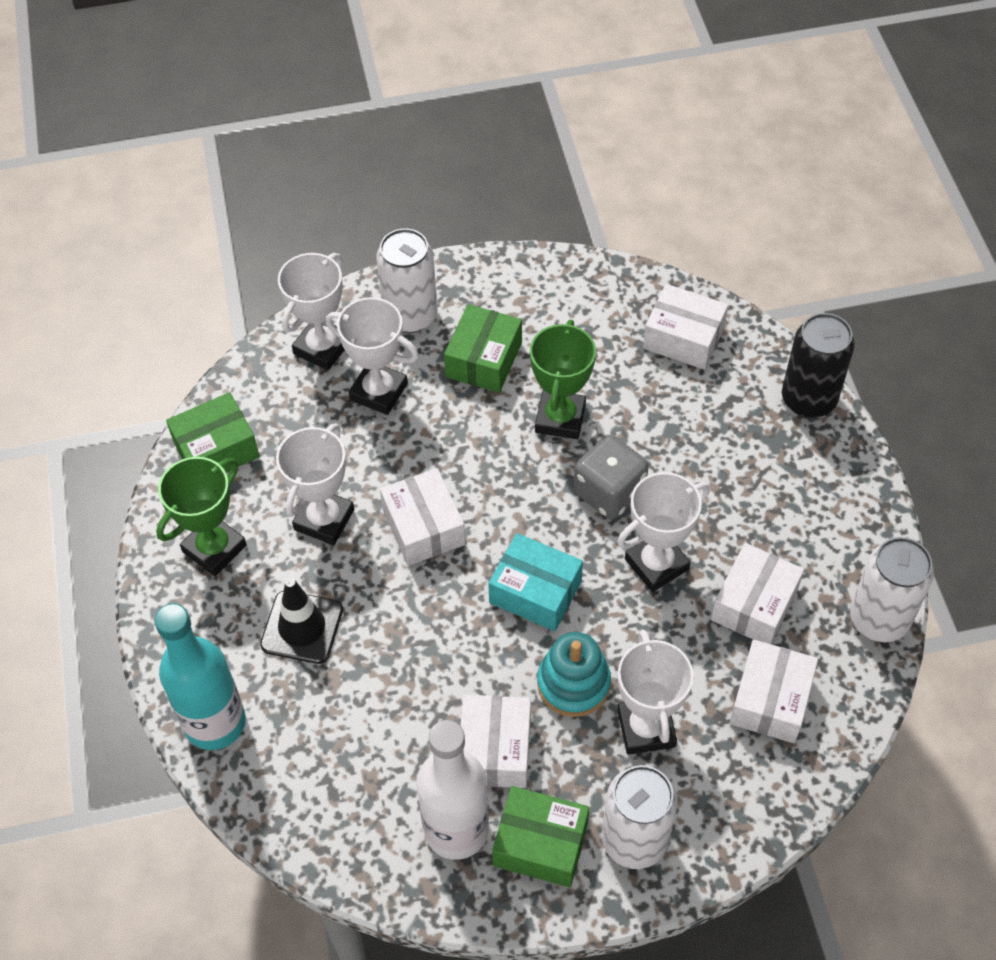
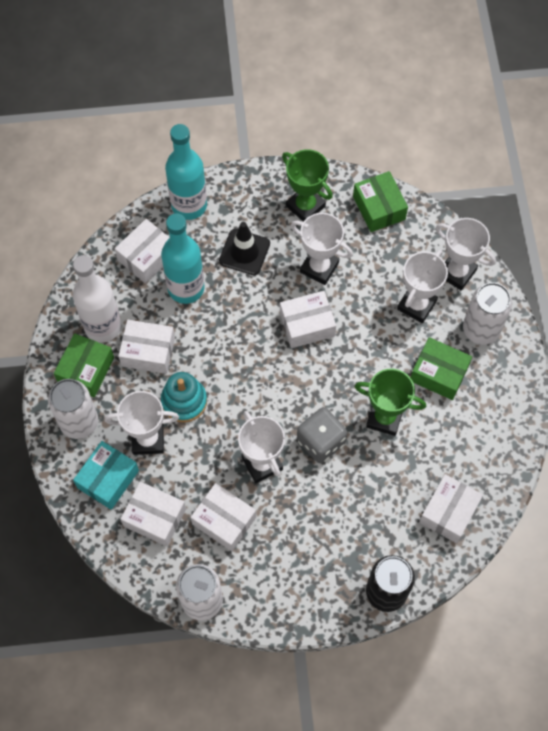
camera: 95 degrees right, 10 degrees up
turquoise box [488,533,583,631] -> turquoise box moved to [73,441,139,510]
none -> white box [115,219,170,283]
none -> turquoise bottle [161,213,205,304]

